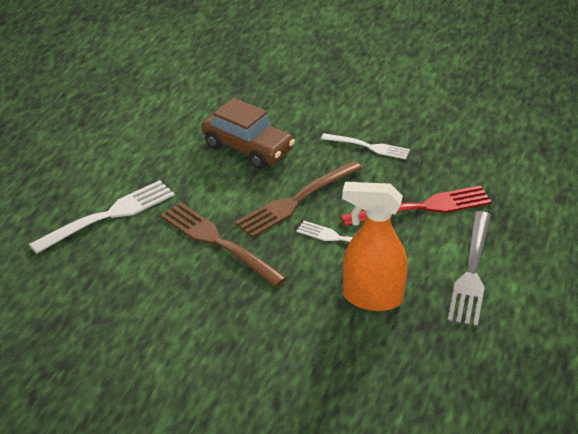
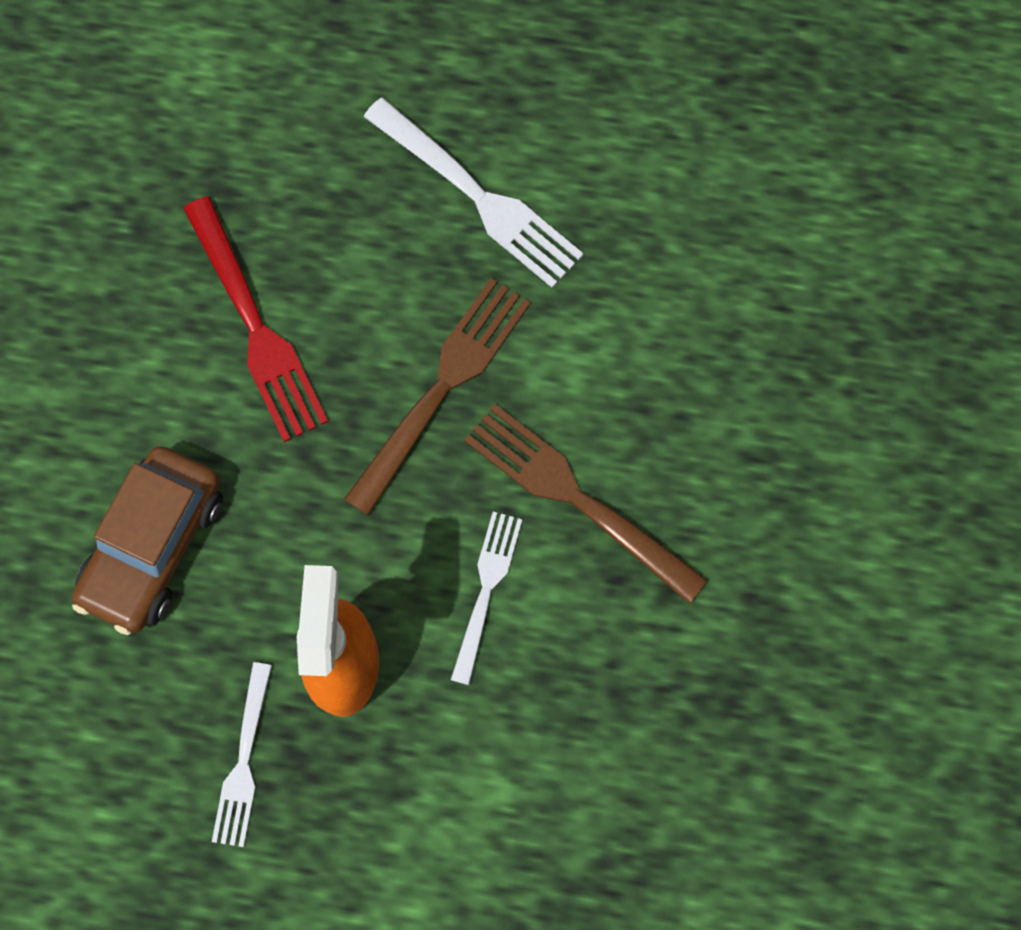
camera: 80 degrees right, 35 degrees up
brown car [202,98,295,169] -> brown car moved to [72,446,223,635]
white fork [321,133,410,159] -> white fork moved to [212,662,272,847]
red fork [340,185,492,227] -> red fork moved to [183,196,328,442]
grey fork [447,211,491,327] -> none

